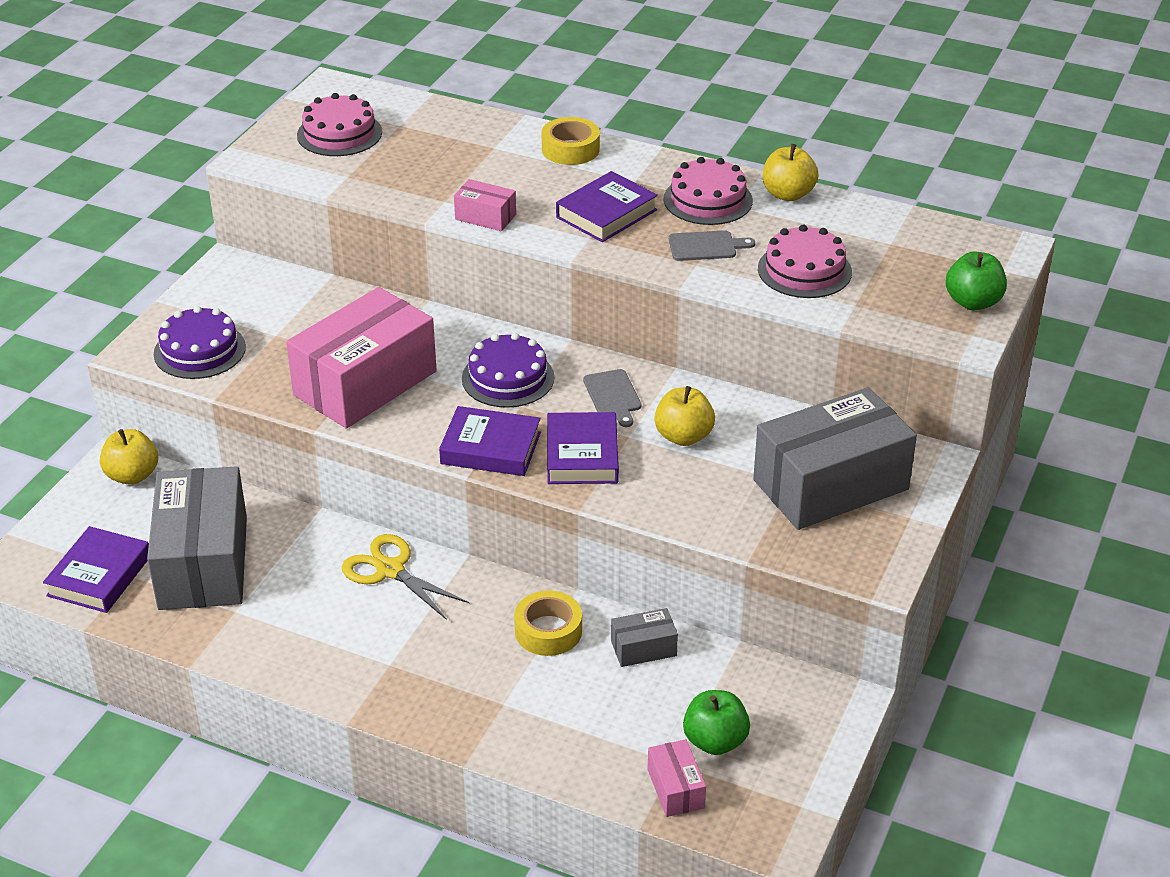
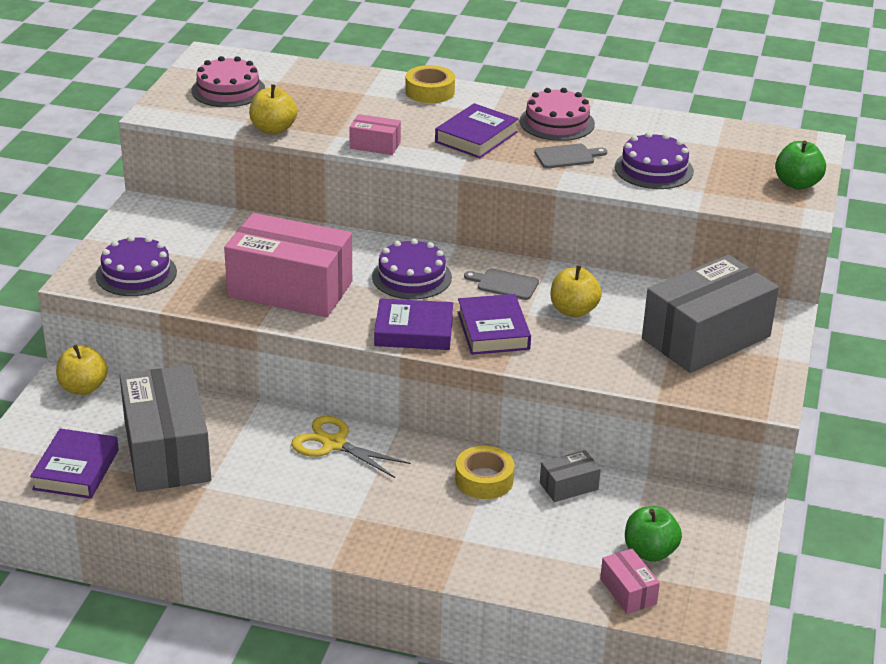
camera: 10 degrees left, 5 degrees down
pink box [286,287,437,429] -> pink box turned 75 degrees clockwise [224,213,352,317]
grey cutting board [583,369,641,427] -> grey cutting board turned 135 degrees clockwise [464,268,539,300]
pink cake [758,224,852,298] -> purple cake [615,132,694,189]
yellow apple [763,144,819,201] -> yellow apple moved to [249,84,297,134]

